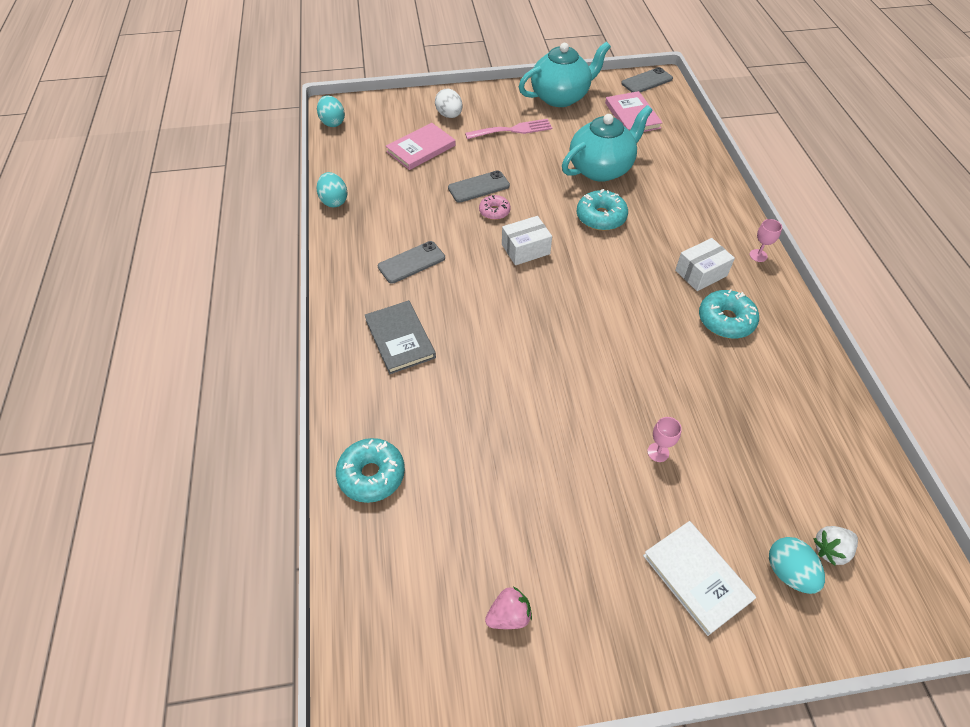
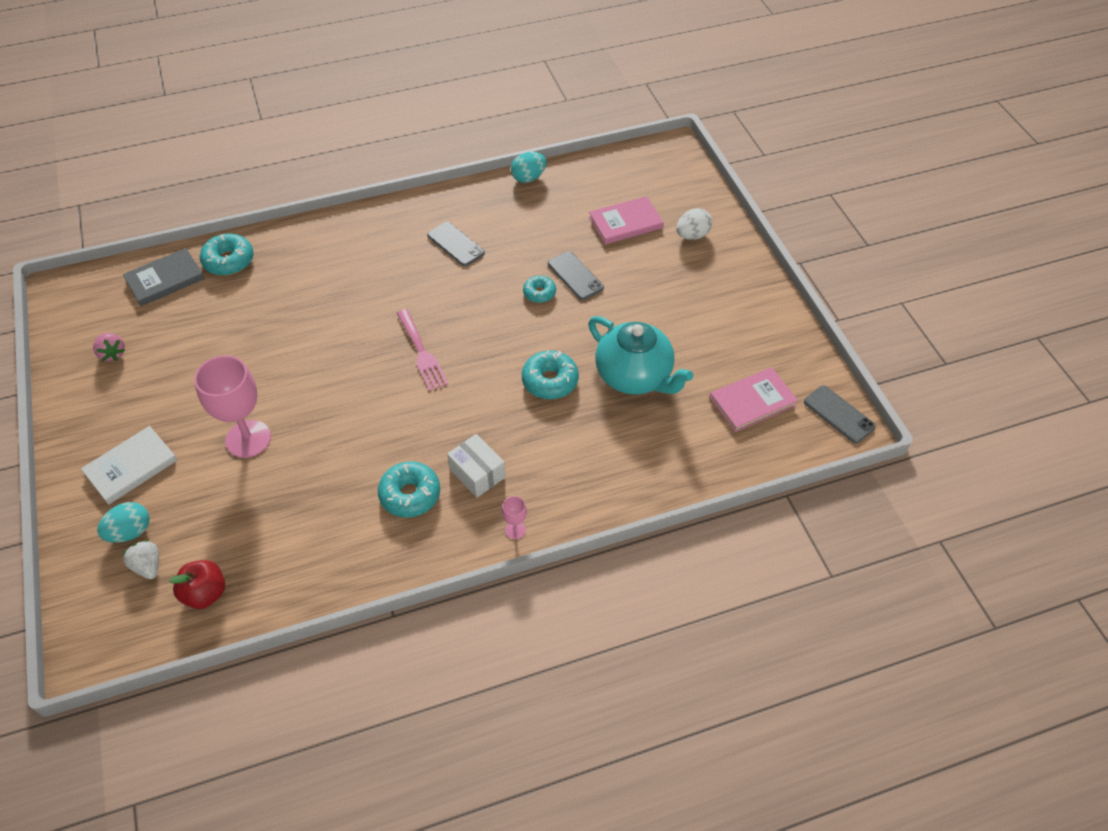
camera: 80 degrees right, 0 degrees up
turquoise egg [317,95,345,127] -> none
grey book [365,300,436,374] -> grey book moved to [123,248,205,306]
pink book [386,123,456,170] -> pink book turned 60 degrees counterclockwise [589,196,664,244]
pink fork [465,119,552,139] -> pink fork moved to [397,309,449,391]
pink donut [479,195,511,220] -> turquoise donut [523,276,556,303]
white box [502,216,552,265] -> none
turquoise teapot [519,41,611,107] -> none
pink goblet [647,417,682,462] -> pink goblet [194,355,271,458], size x2.30
none -> red apple [169,560,225,609]

